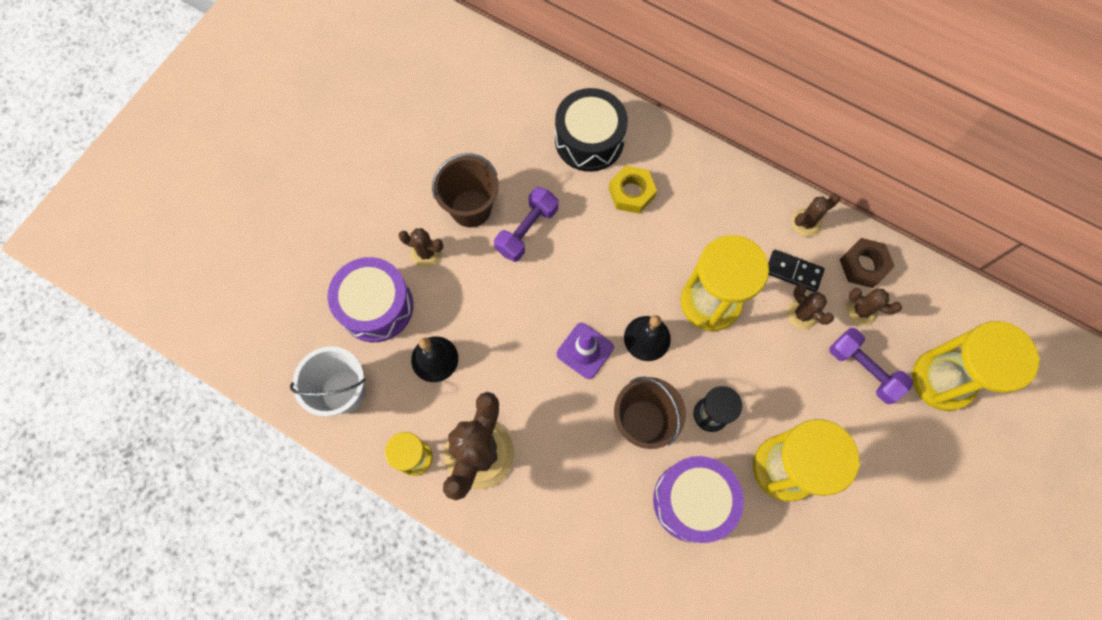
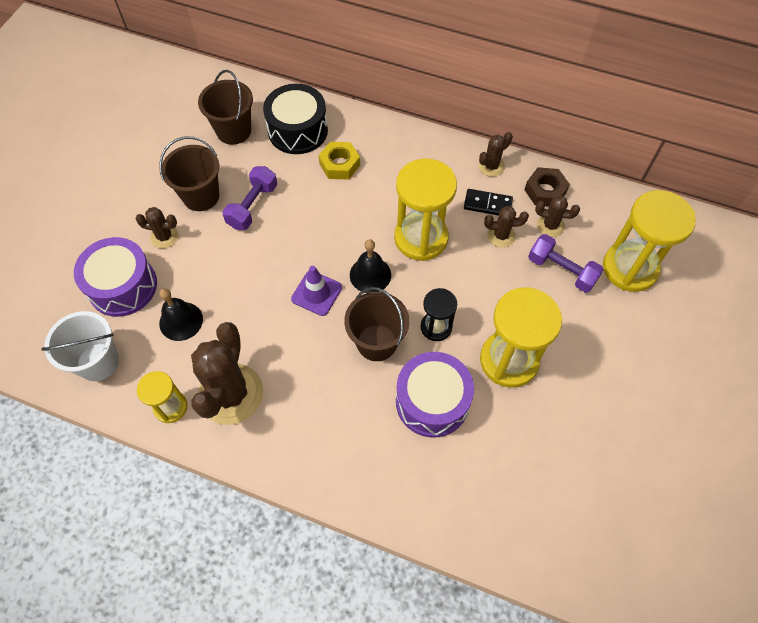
camera: 10 degrees left, 10 degrees down
brown cactus [787,284,834,330] -> brown cactus turned 45 degrees counterclockwise [484,206,529,247]
none -> brown bucket [198,70,253,145]

